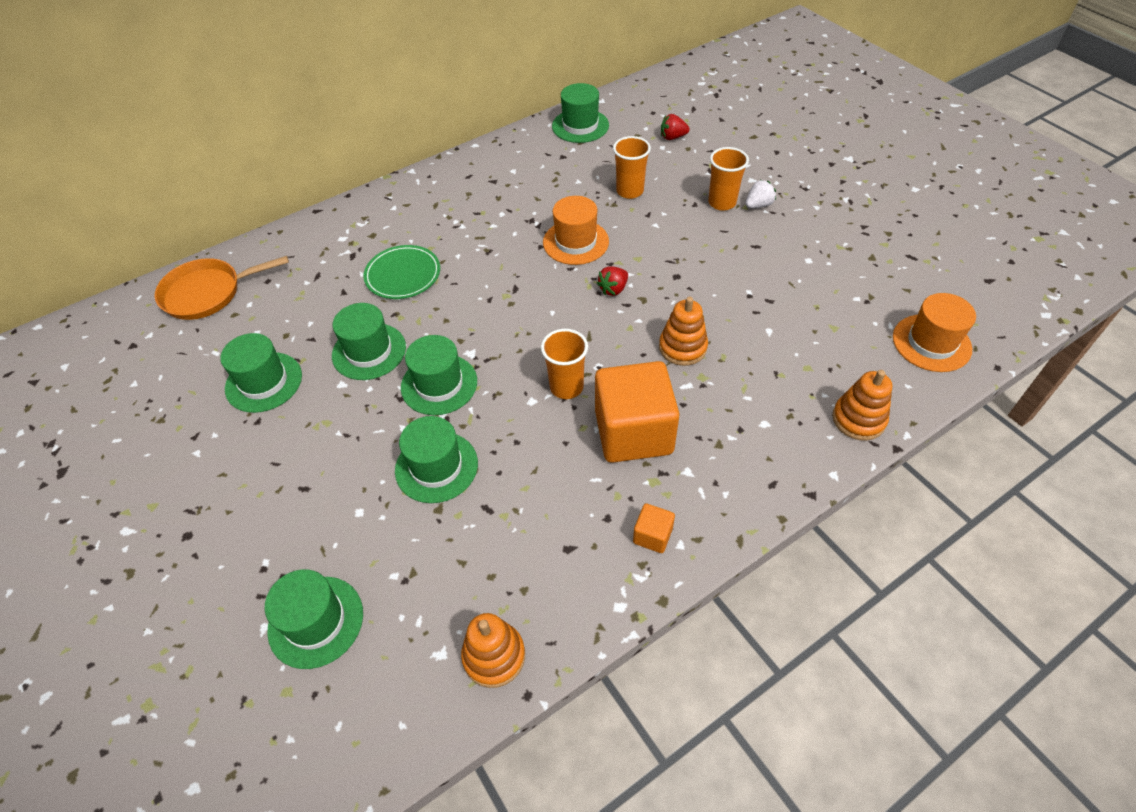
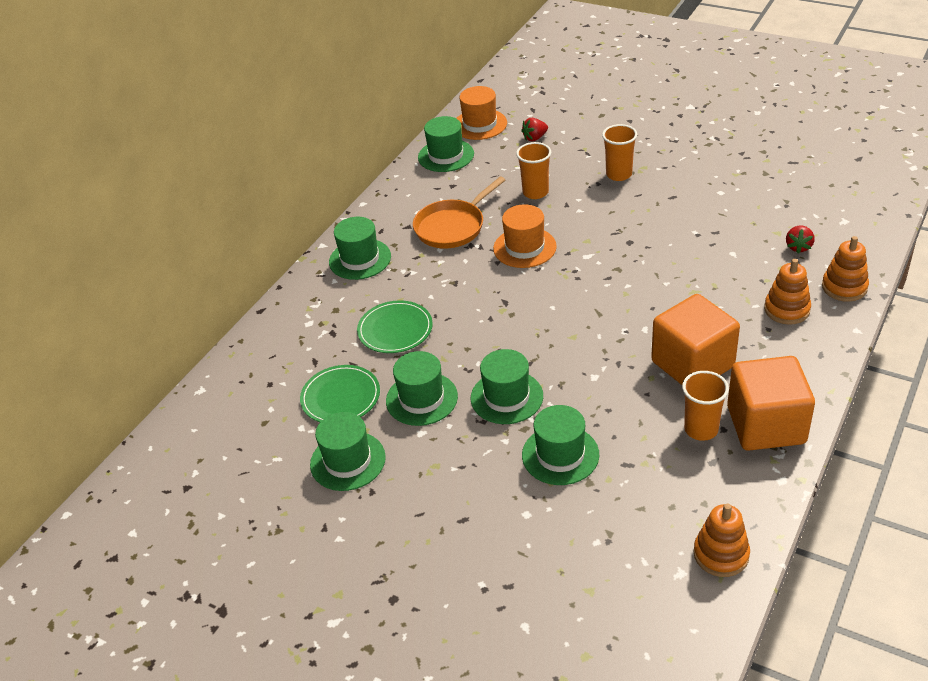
camera: 25 degrees left, 10 degrees down
orange pan [155,256,289,320] -> orange pan moved to [413,177,505,249]
green hat [265,569,363,669] -> green hat moved to [329,217,391,280]
orange cup [541,329,588,399] -> orange cup moved to [682,371,729,441]
red strawberry [597,266,628,296] -> red strawberry moved to [786,226,815,253]
orange cube [633,503,675,553] -> orange cube [727,356,815,451], size x2.34
orange stacking toy [659,297,708,366] -> orange stacking toy moved to [764,259,811,325]
white strawberry [746,180,776,208] -> none
orange hat [893,293,976,372] -> orange hat moved to [456,86,507,140]
none -> green plate [300,365,380,422]

